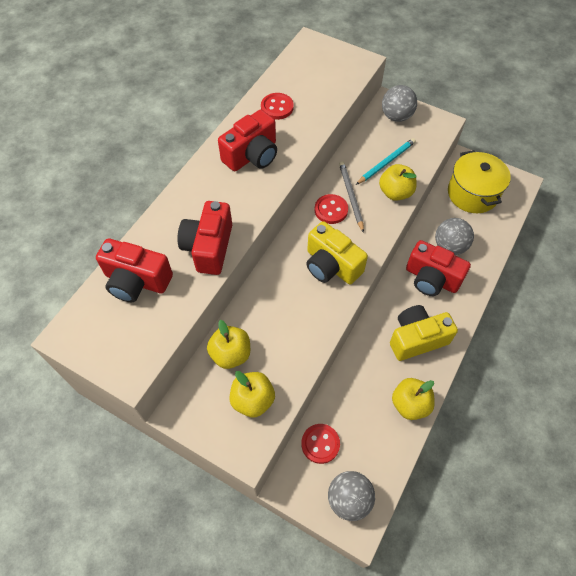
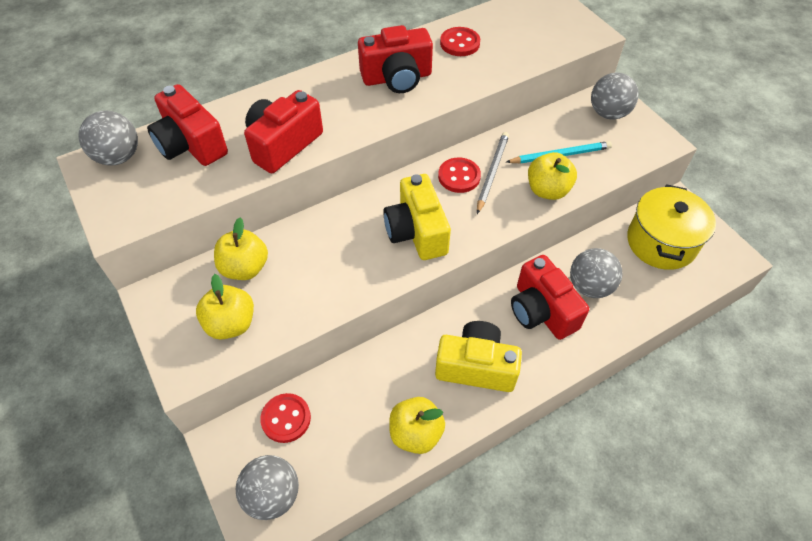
camera: 30 degrees right, 5 degrees down
none -> grey ball [79,111,138,166]

